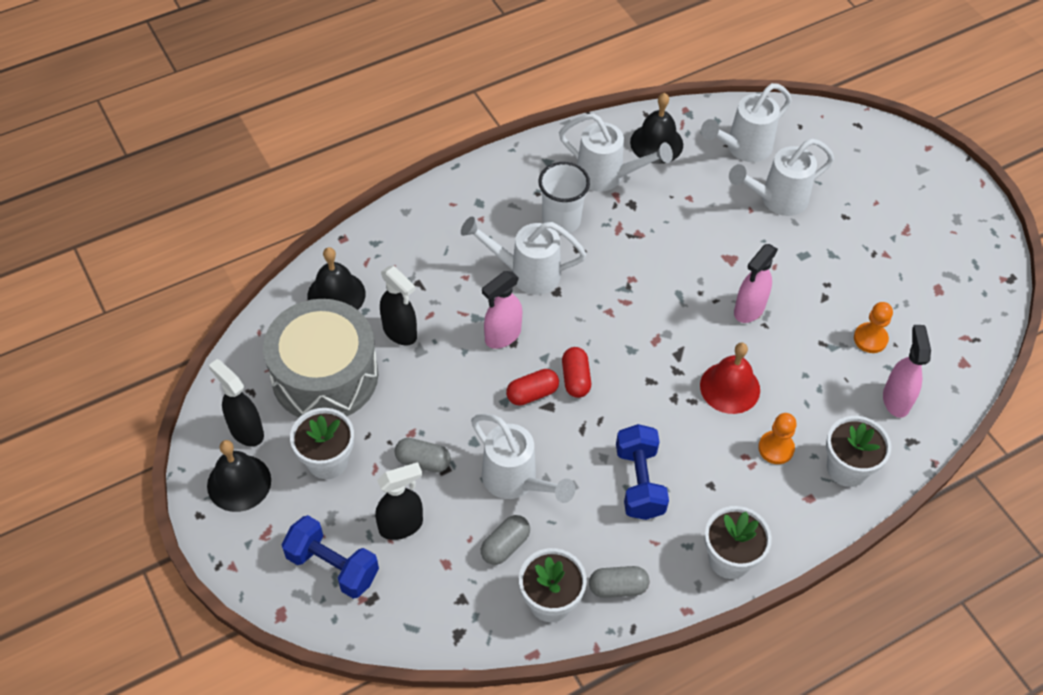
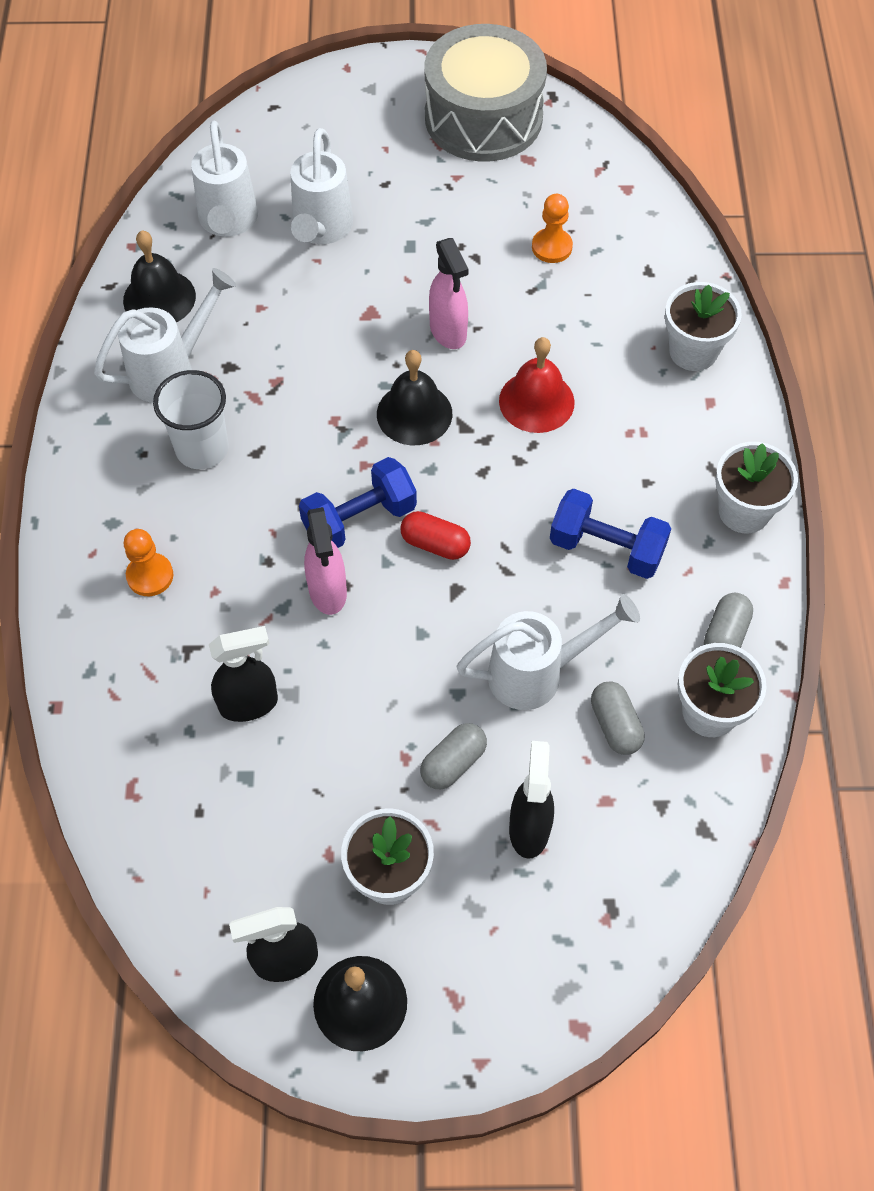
camera: 60 degrees left, 5 degrees up
grey drum [263,299,378,417] -> grey drum moved to [424,24,547,162]
blue dumbbell [281,515,379,599] -> blue dumbbell moved to [299,457,417,548]
black bell [307,247,365,310] -> black bell moved to [377,350,452,445]
white watering can [461,216,586,295] -> none
red capsule [506,369,559,406] -> none
orange pawn [758,413,797,464] -> orange pawn moved to [124,529,173,596]
pink spray bottle [883,325,931,418] -> none

